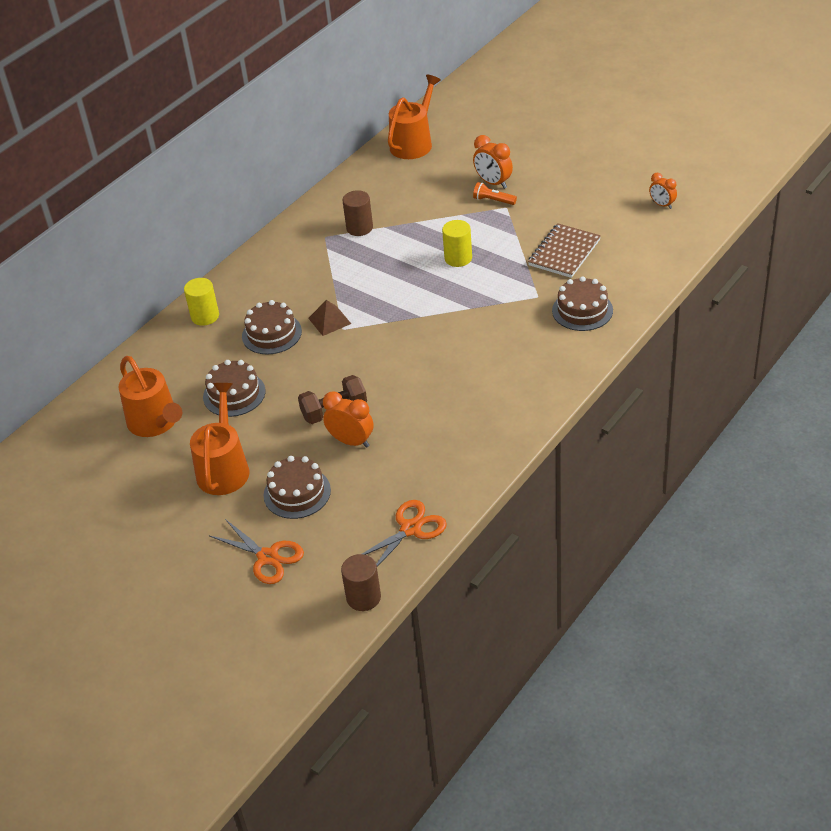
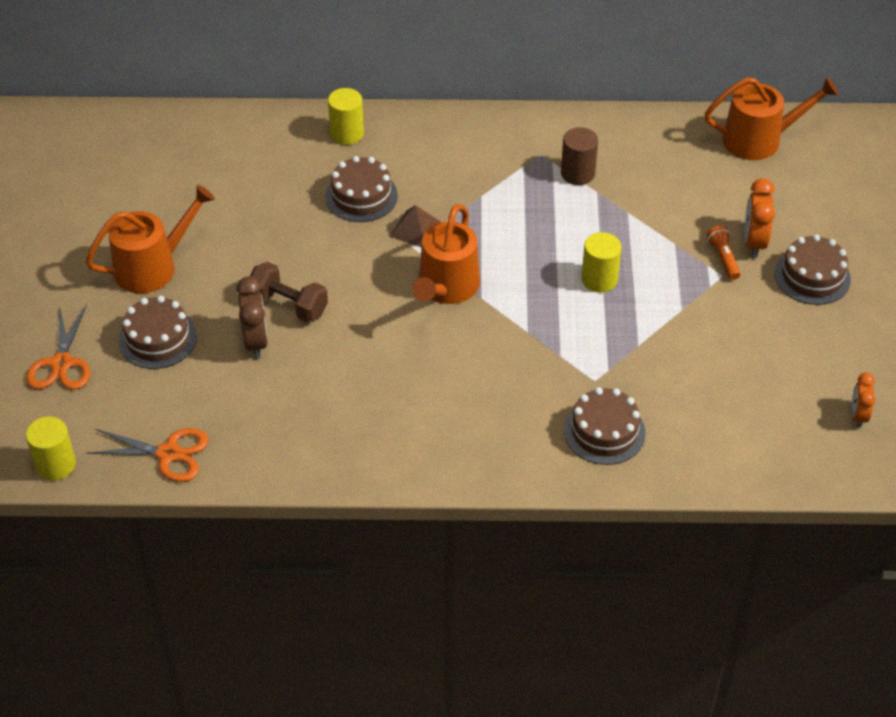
camera: 50 degrees right, 5 degrees up
orange watering can [119,356,182,437] -> orange watering can moved to [413,204,480,304]
brown cake [203,360,265,417] -> brown cake moved to [775,234,851,305]
orange clock [323,391,374,448] -> brown clock [236,276,268,359]
brown cylinder [341,554,381,611] -> yellow cylinder [26,416,76,481]
brown notebook [528,223,601,278] -> none

